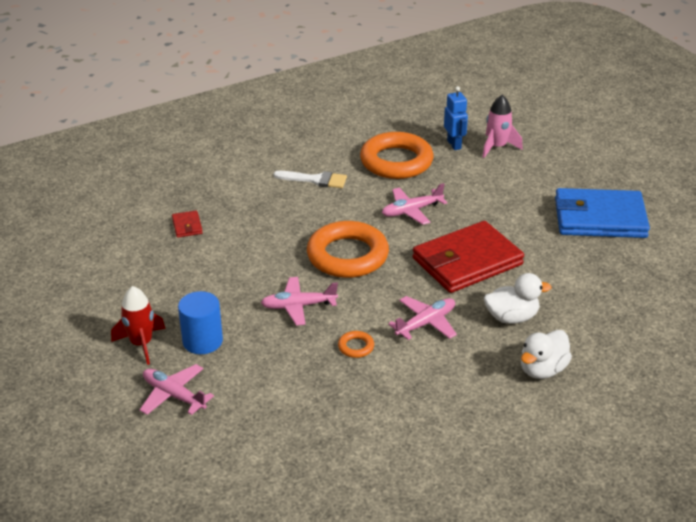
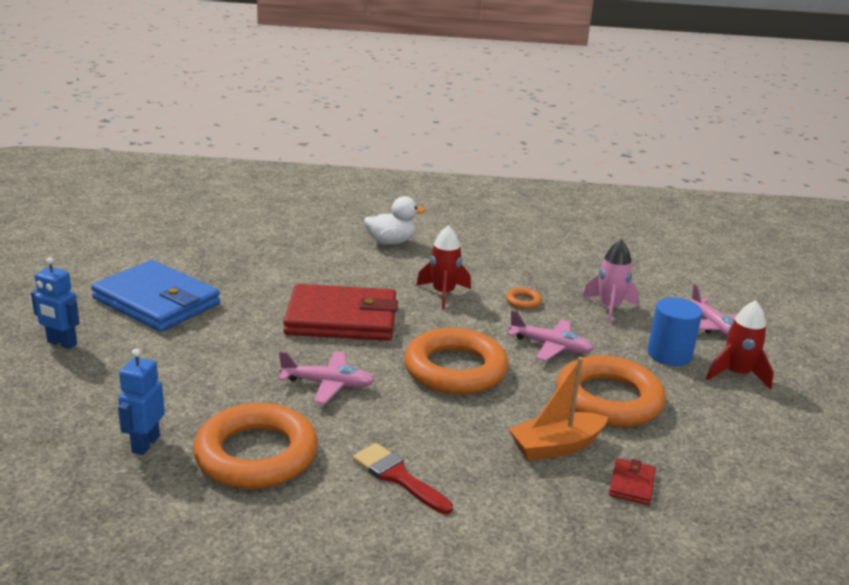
camera: 150 degrees left, 10 degrees down
white brush [273,171,347,188] -> red brush [353,443,453,514]
pink plane [388,296,457,340] -> red rocket [416,225,471,309]
pink rocket [482,95,523,158] -> pink rocket moved to [582,240,639,324]
white duck [484,273,552,324] -> none
none -> blue robot [31,257,80,349]
none -> orange boat [509,357,608,461]
none -> orange ring [556,355,666,427]

